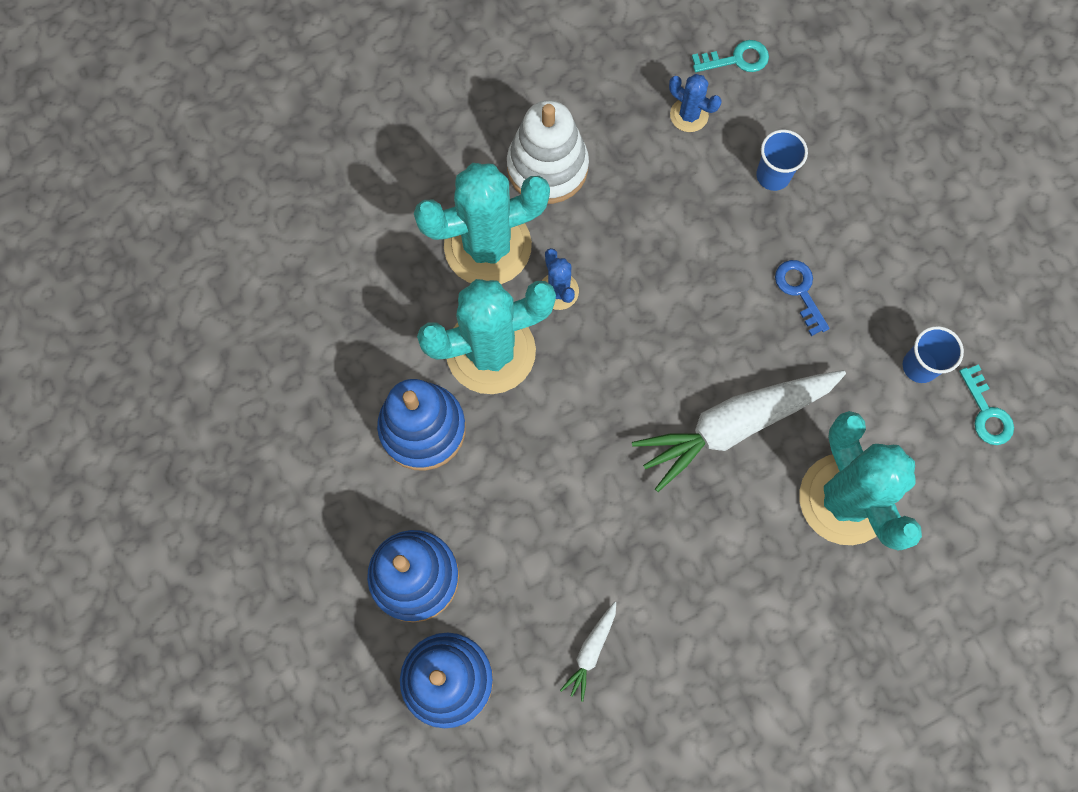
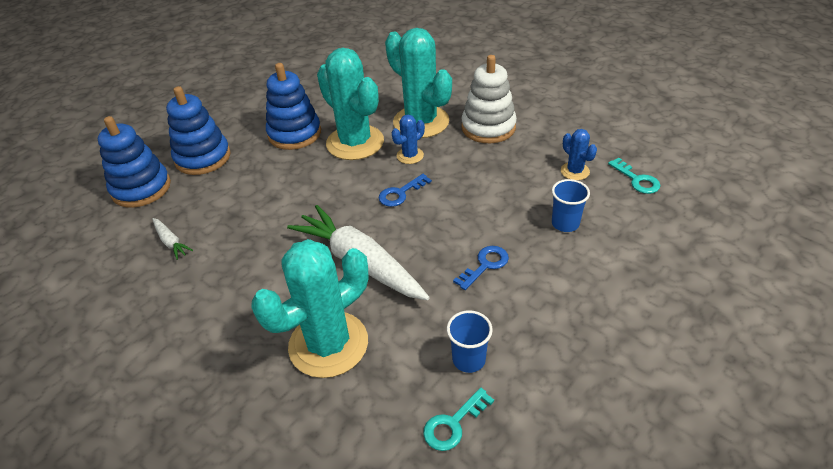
camera: 70 degrees right, 30 degrees down
white carrot [560,602,616,702] -> white carrot turned 135 degrees counterclockwise [152,218,193,260]
blue cactus [669,74,721,132] -> blue cactus turned 45 degrees counterclockwise [561,129,597,180]
none -> blue key [379,174,432,207]

